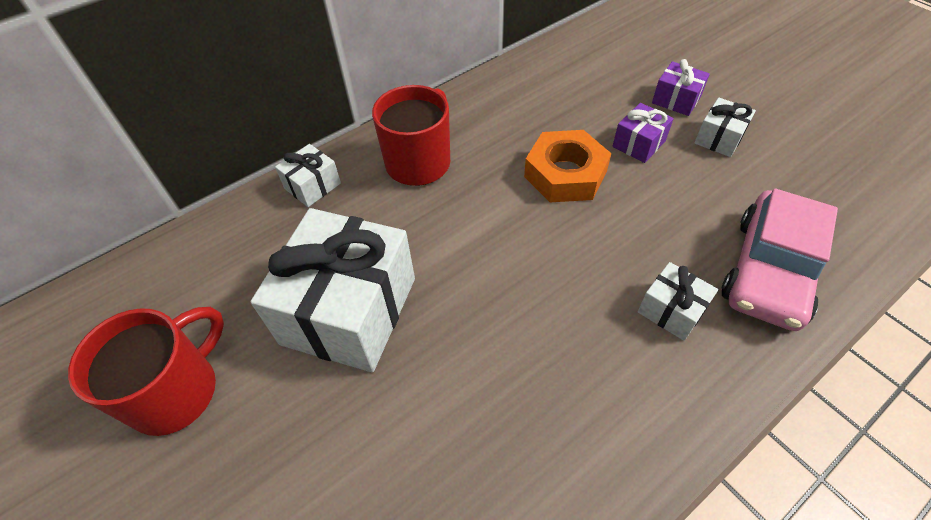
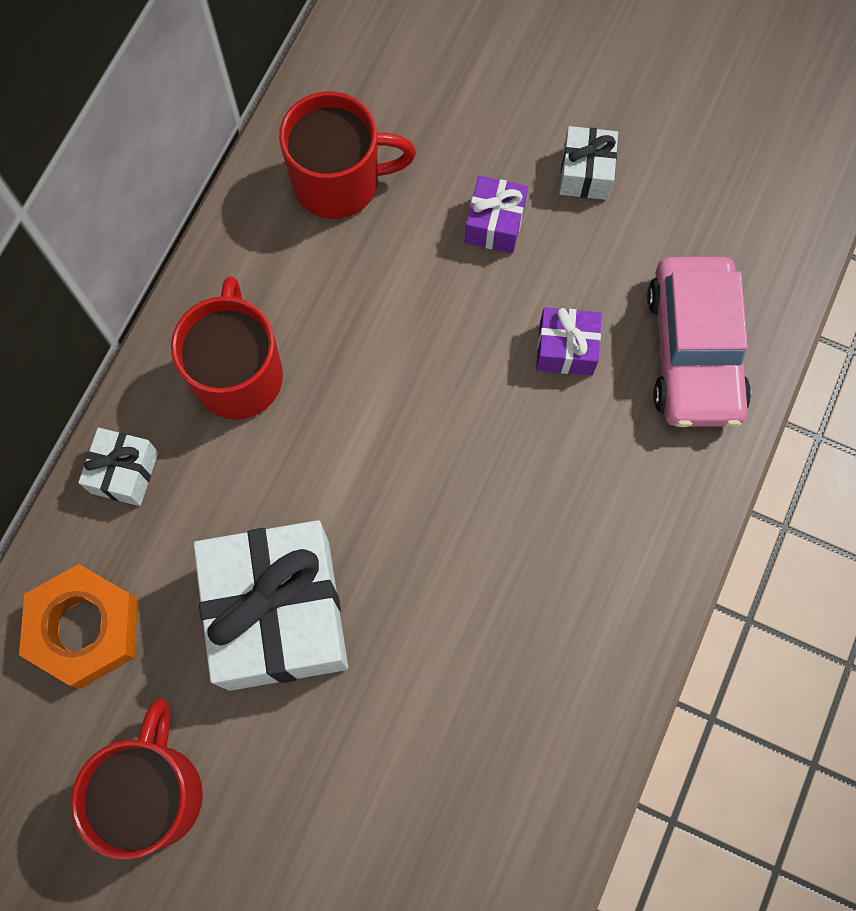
camera: 30 degrees left, 20 degrees up
orange nut [524,130,612,202] -> orange nut moved to [19,564,138,689]
white gift [638,262,718,341] -> none
purple gift [652,59,710,116] -> purple gift moved to [536,307,602,376]
none -> red mug [279,91,416,219]

